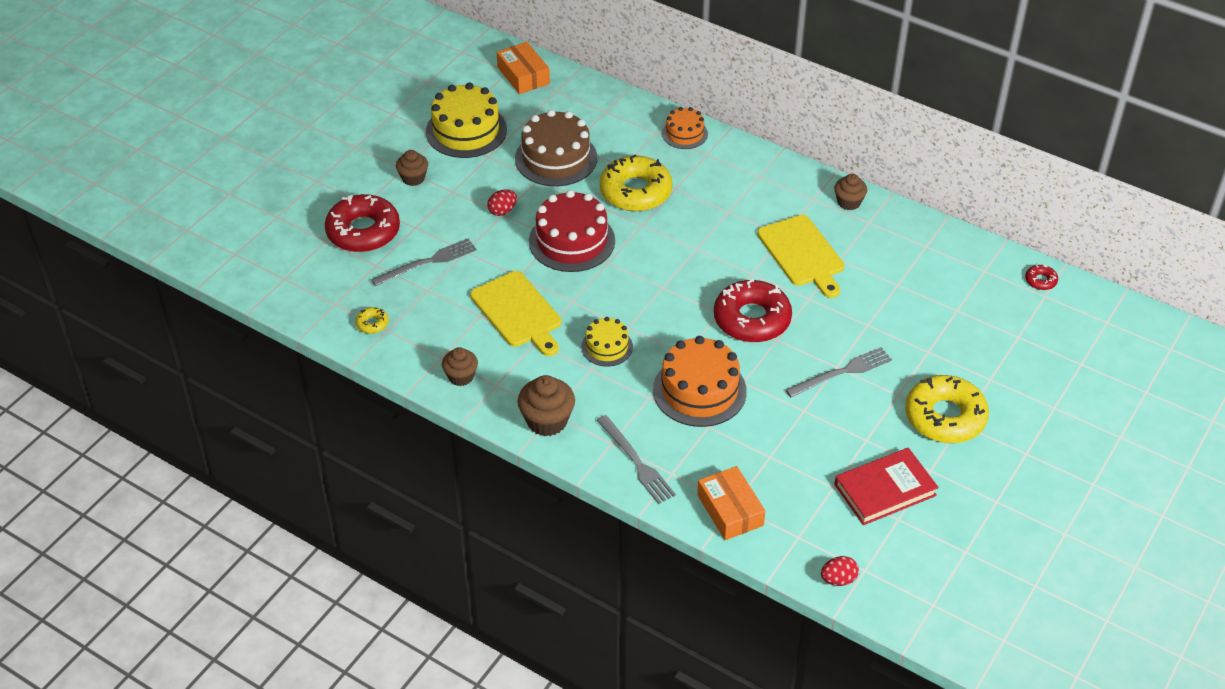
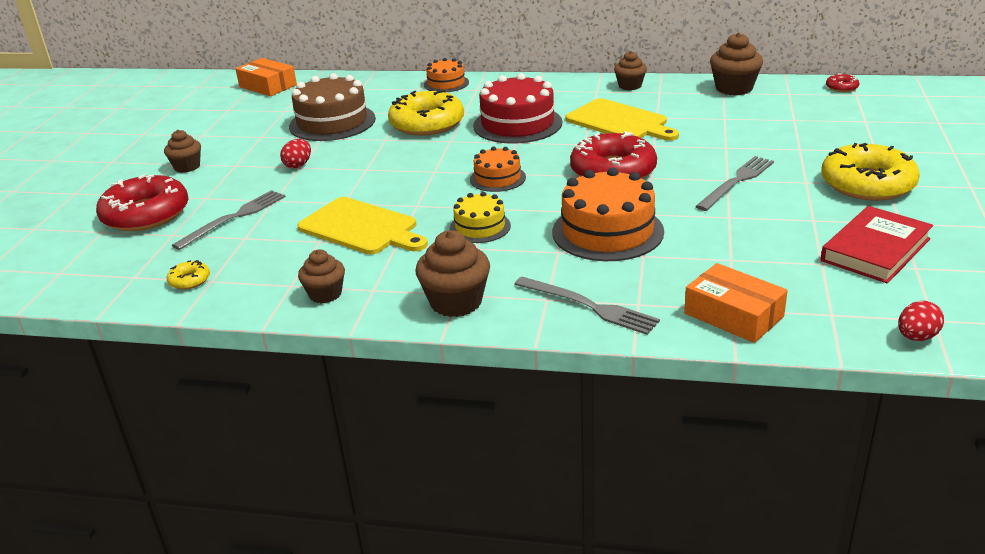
camera: 20 degrees left, 15 degrees down
yellow cake [426,83,507,158] -> none
red cake [529,190,615,272] -> red cake moved to [473,73,562,144]
none -> orange cake [470,146,526,192]
none -> brown cupcake [710,32,763,95]

